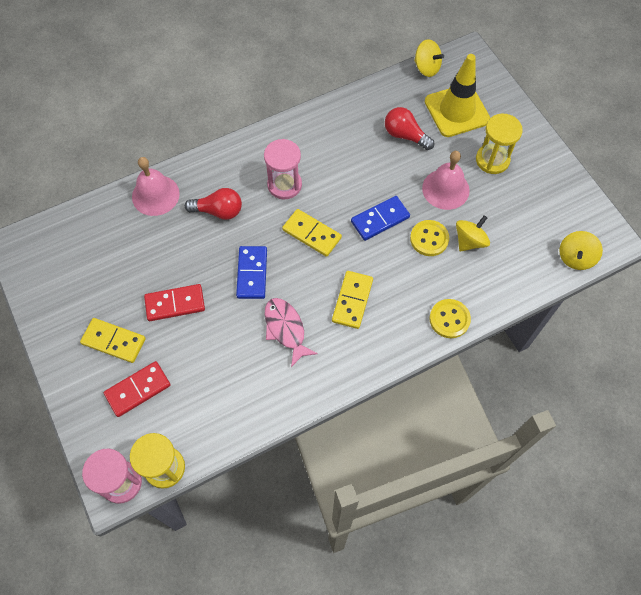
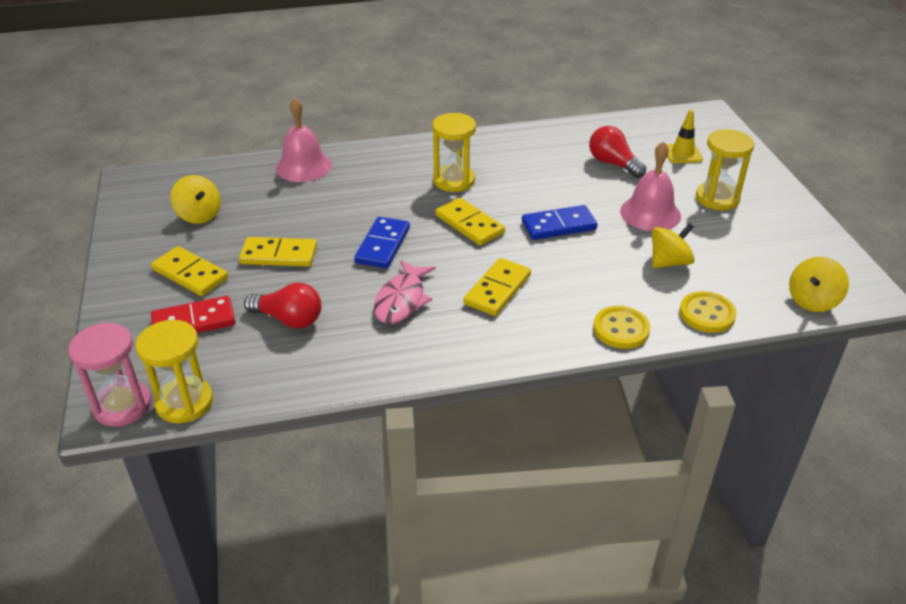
camera: 15 degrees right, 25 degrees down
red domino [144,284,205,321] -> yellow domino [239,237,317,267]
red light bulb [185,188,242,220] -> red light bulb moved to [244,283,322,328]
pink hourglass [264,139,302,199] -> yellow hourglass [432,113,476,192]
pink fish [265,298,318,367] -> pink fish turned 150 degrees counterclockwise [374,260,436,324]
yellow button [410,220,449,256] -> yellow button moved to [680,291,737,333]
yellow spinning top [414,39,444,77] -> yellow spinning top moved to [170,175,221,224]
yellow traffic cone [425,54,490,137] -> yellow traffic cone [666,110,703,163], size x0.52

